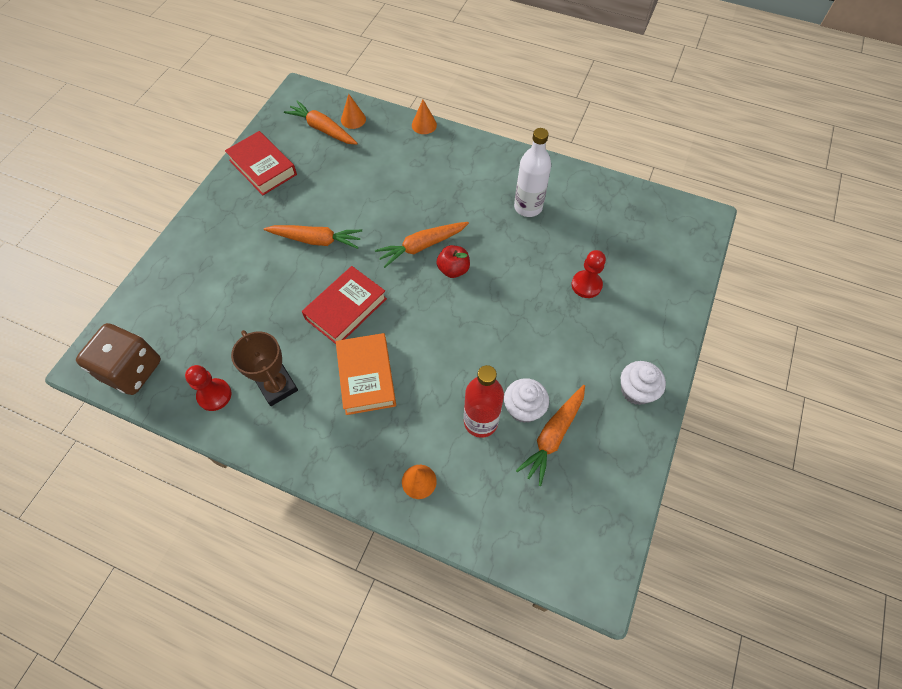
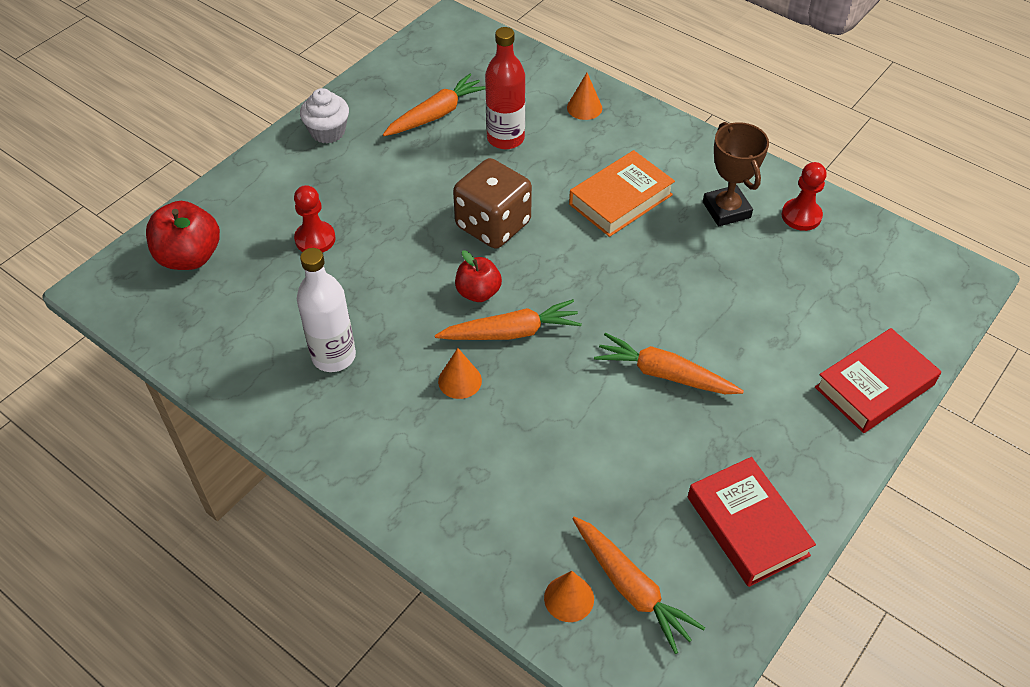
camera: 165 degrees left, 10 degrees down
brown dice [76,323,161,395] -> brown dice moved to [453,158,532,249]
red book [302,266,387,344] -> red book moved to [815,328,941,433]
orange book [336,333,396,415] -> orange book turned 45 degrees clockwise [569,150,675,237]
orange cone [412,100,437,134] -> orange cone moved to [438,348,482,399]
white cupcake [504,378,549,423] -> none
none -> red apple [146,201,220,270]

